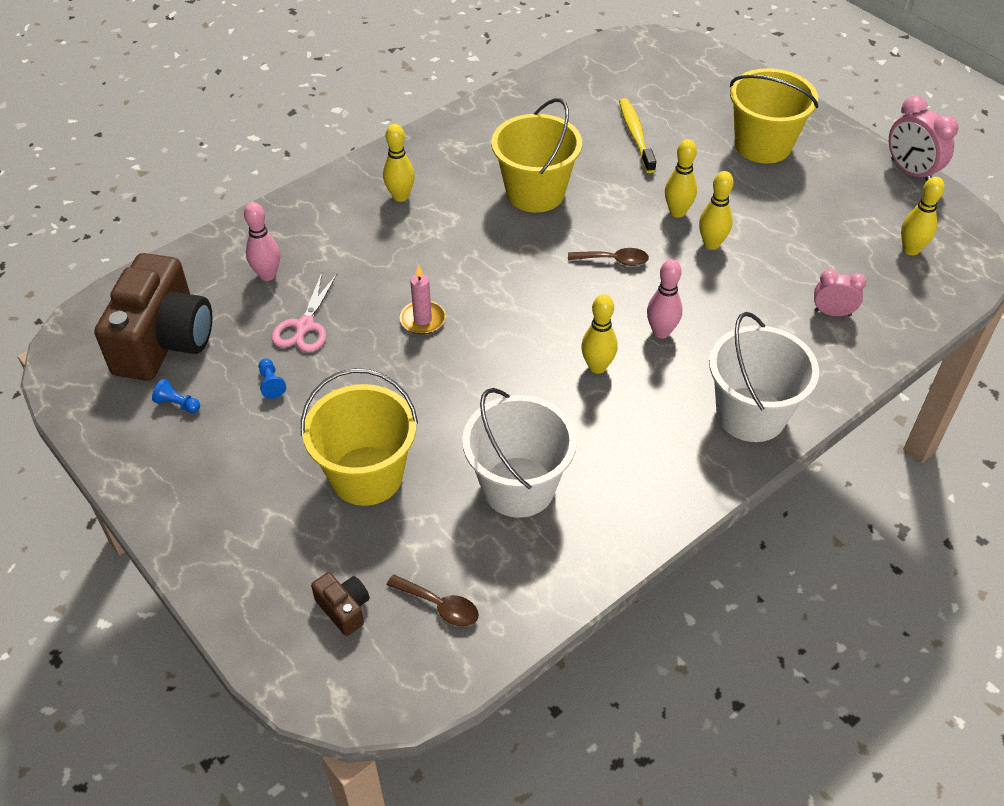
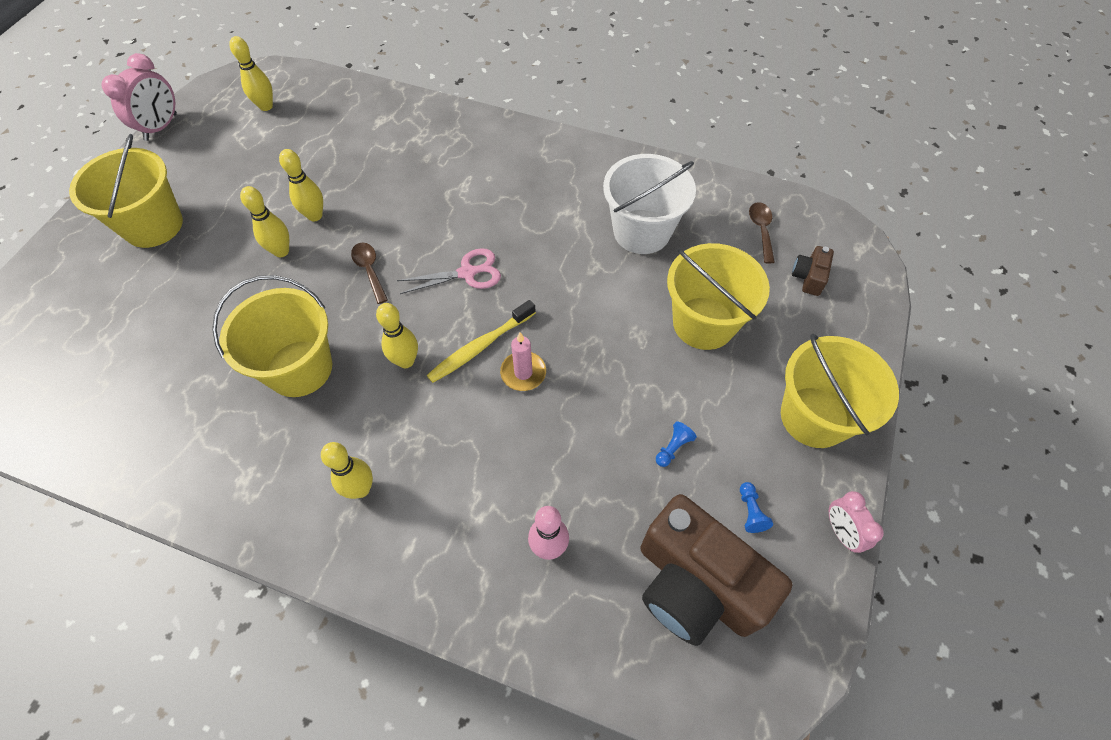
camera: 120 degrees left, 10 degrees up
brown camera [94,253,212,381] -> brown camera turned 120 degrees counterclockwise [640,494,792,646]
pink scissors [272,273,337,353] -> pink scissors moved to [397,248,501,294]
yellow bowling pin [581,294,618,374] -> yellow bowling pin moved to [376,303,418,368]
yellow toothbrush [619,98,656,173] -> yellow toothbrush moved to [427,300,536,383]
pink bowling pin [647,259,682,339] -> none
white bucket [709,312,819,442] -> none
pink clock [814,269,867,316] -> pink clock moved to [829,491,884,553]
none -> yellow bucket [781,334,899,448]

